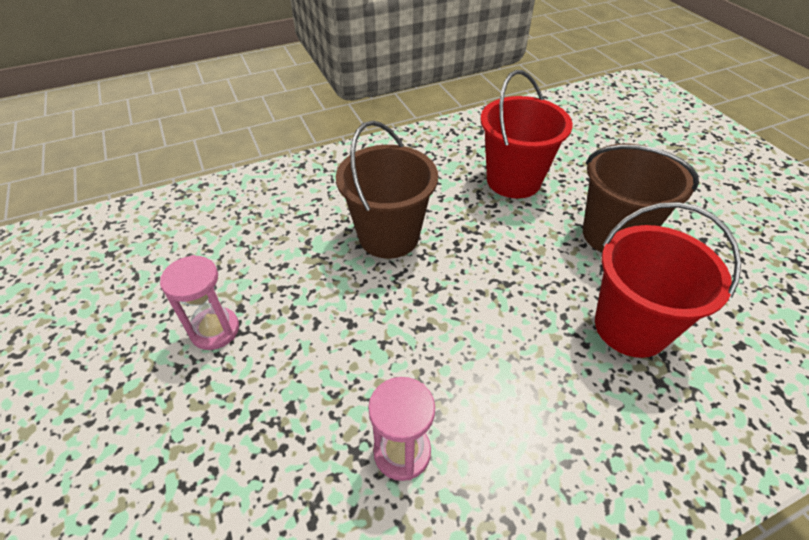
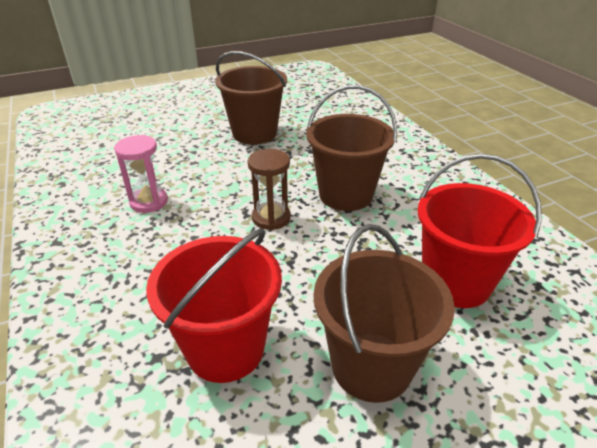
camera: 90 degrees right, 10 degrees down
pink hourglass [160,255,239,350] -> brown bucket [215,51,287,145]
none -> brown hourglass [248,149,291,230]

